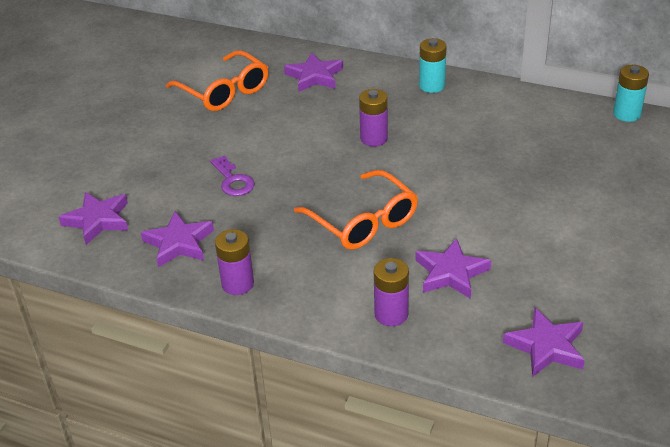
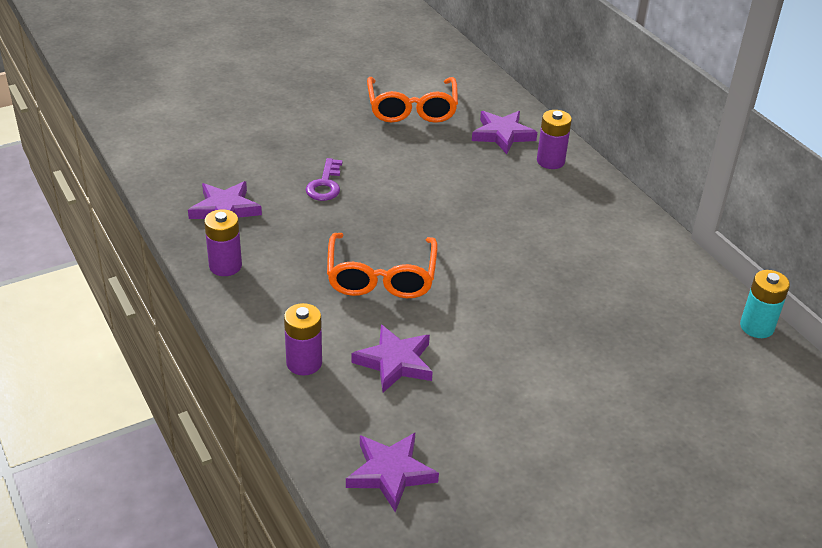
camera: 35 degrees right, 0 degrees up
purple star [58,192,128,245] -> none
purple battery [359,89,388,146] -> purple battery moved to [537,110,572,169]
turquoise battery [419,38,447,93] -> none

